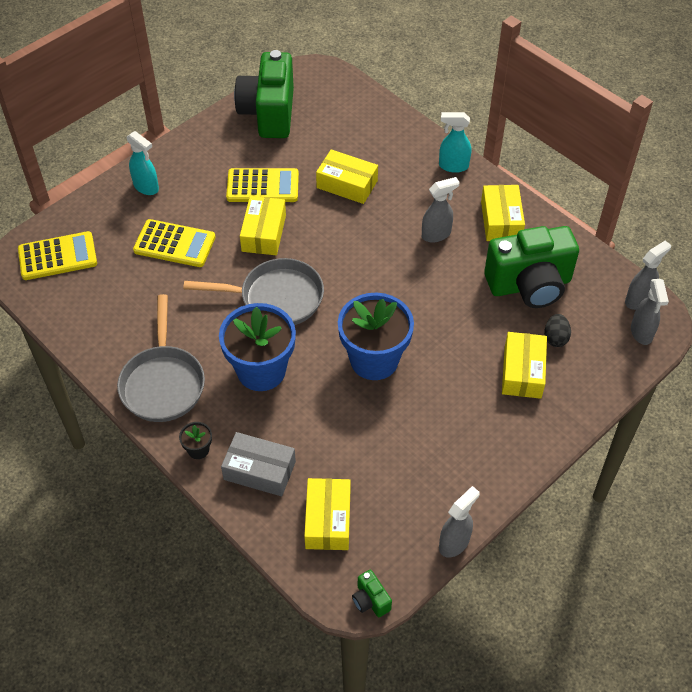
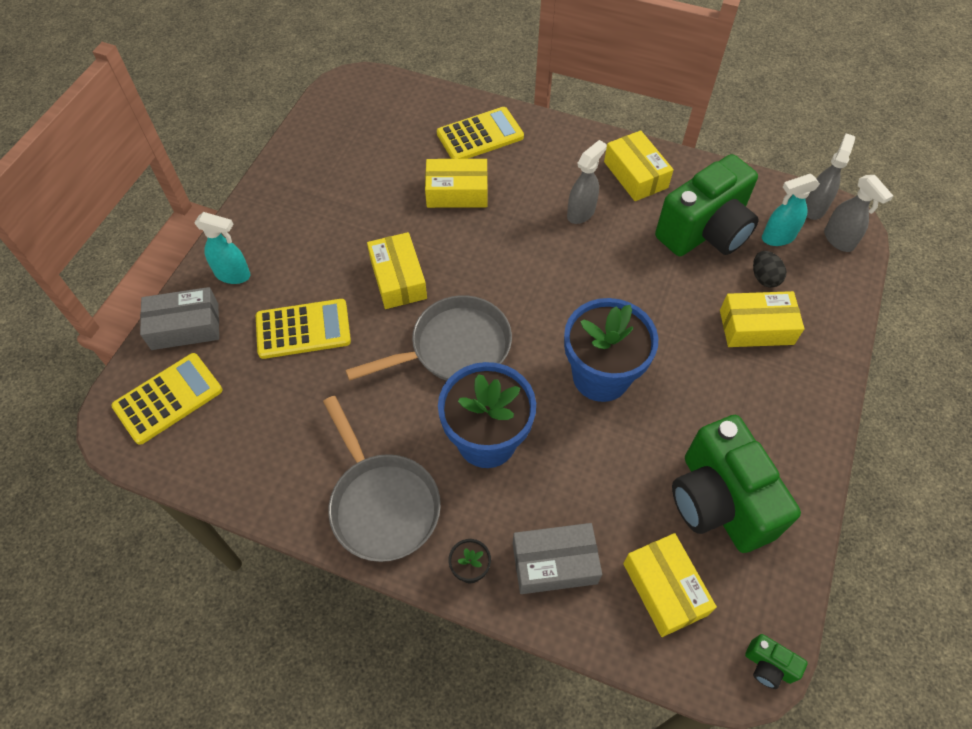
camera: 25 degrees left, 5 degrees up
yellow calculator [226,168,299,202] -> yellow calculator moved to [437,107,524,159]
green camera [234,50,294,138] -> green camera moved to [672,415,801,553]
turquoise spray bottle [439,112,471,173] -> turquoise spray bottle moved to [762,174,820,246]
grey spray bottle [439,486,480,558] -> none
yellow box [502,332,547,399] -> yellow box turned 75 degrees counterclockwise [720,291,804,347]
none -> grey box [140,287,219,350]

